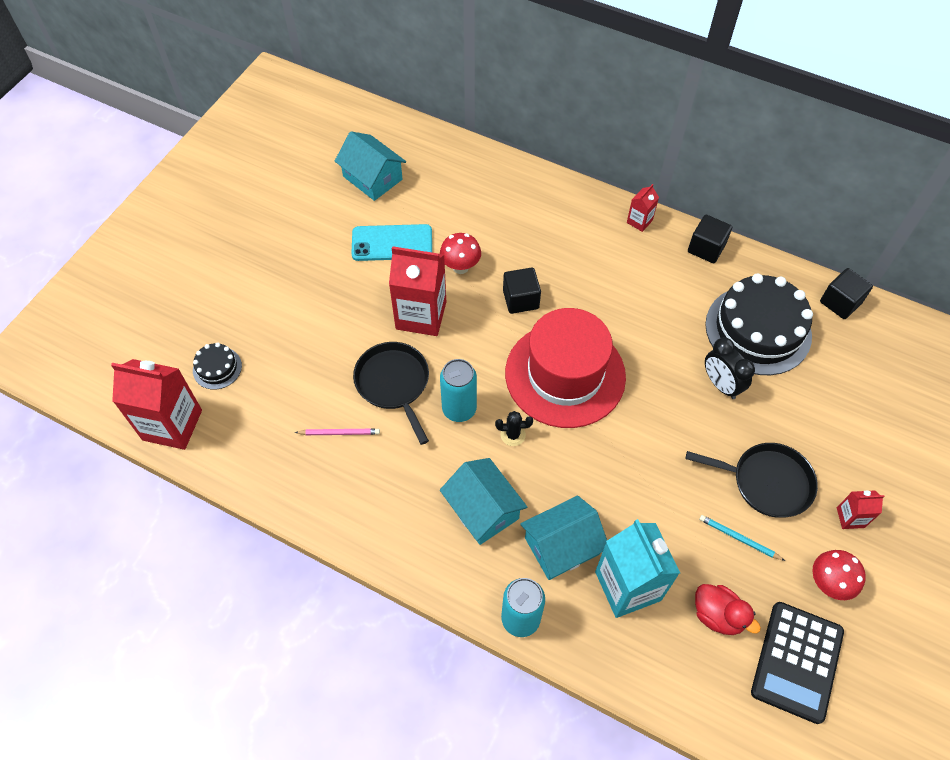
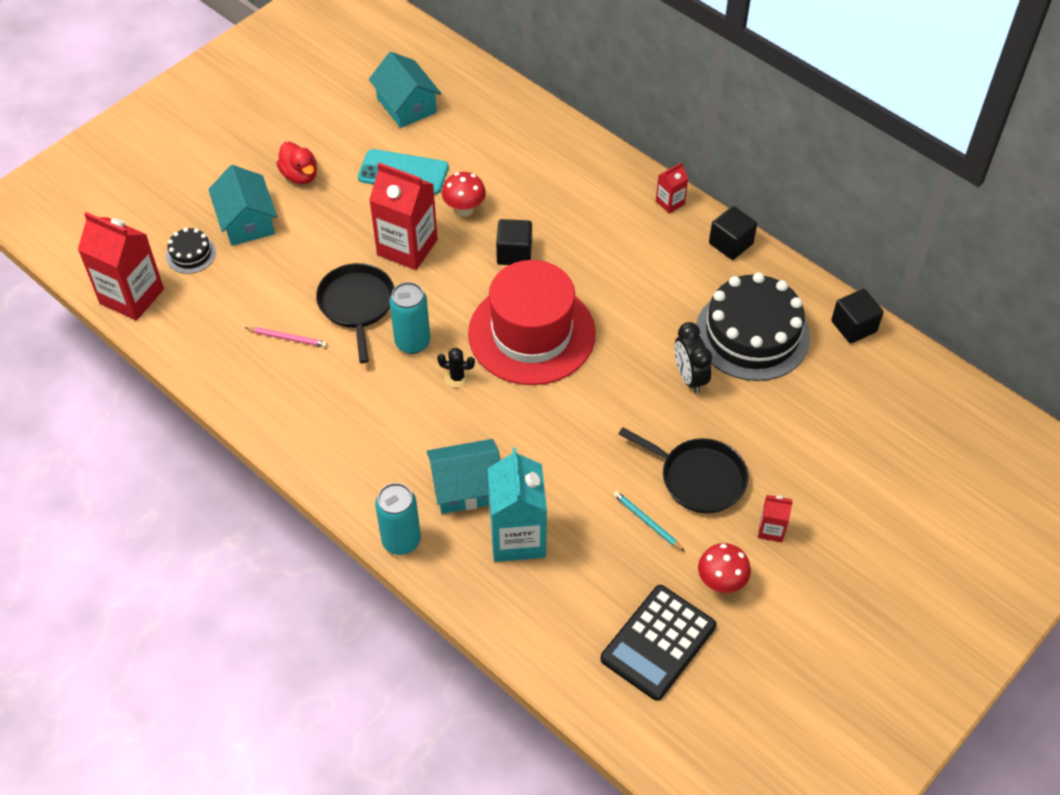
camera: 15 degrees right, 5 degrees down
turquoise house [440,458,527,545] -> turquoise house moved to [208,165,277,246]
red duck [695,584,761,635] -> red duck moved to [276,142,317,184]

